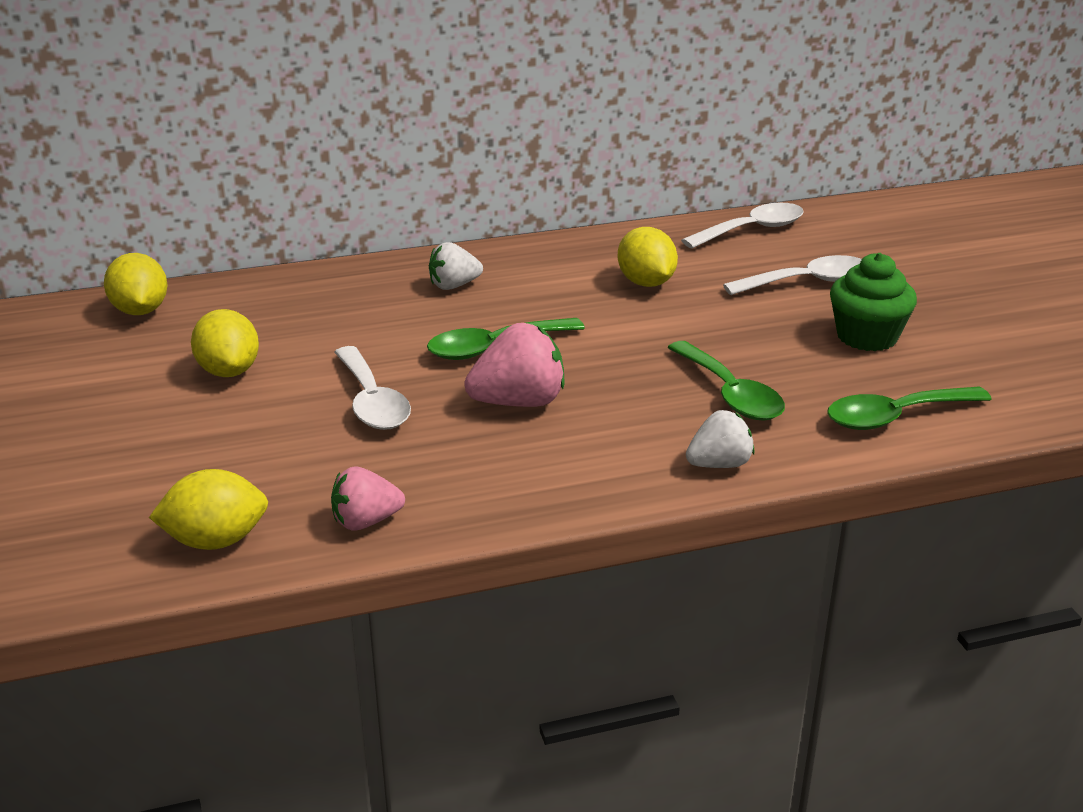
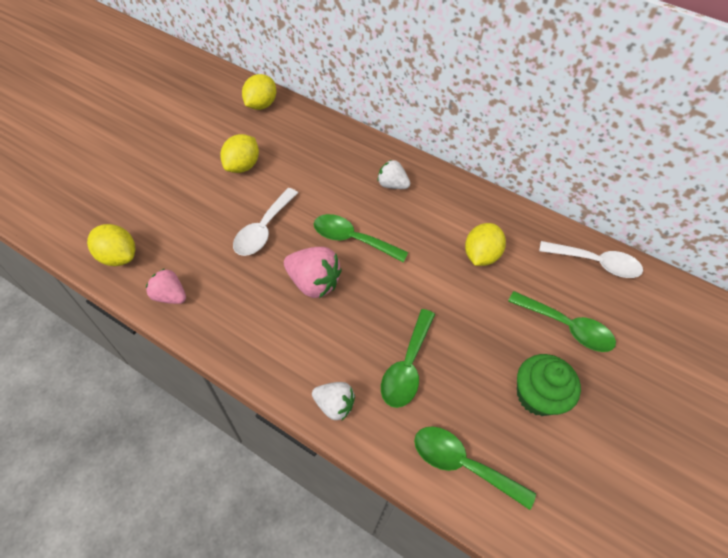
camera: 45 degrees right, 25 degrees up
white spoon [723,255,862,295] -> green spoon [508,291,616,352]

